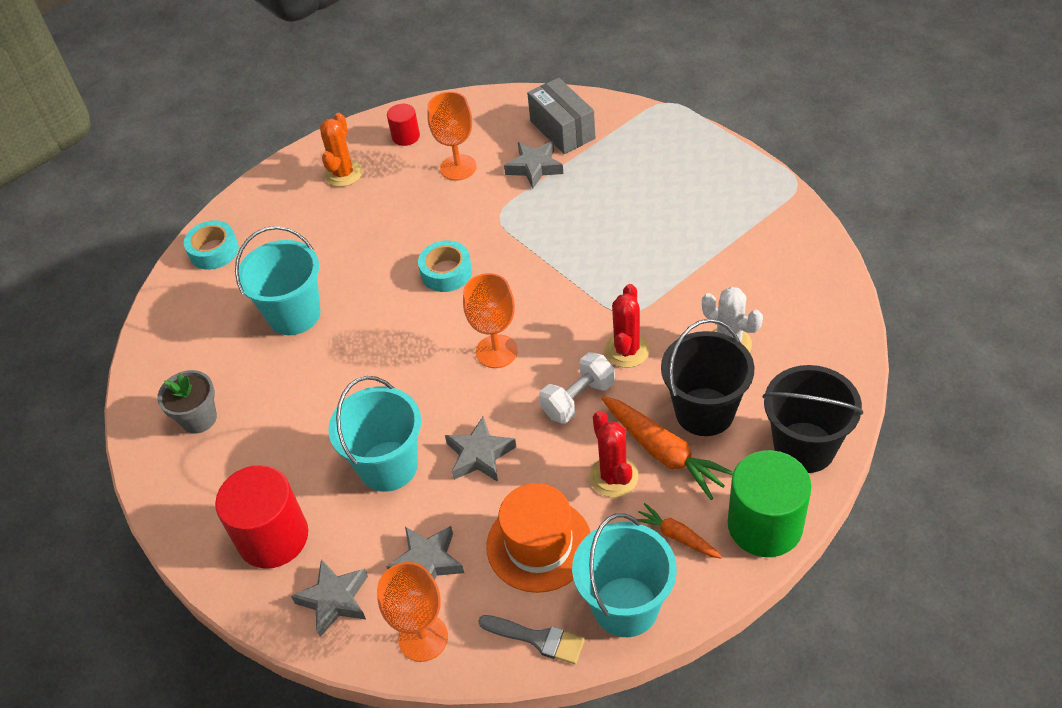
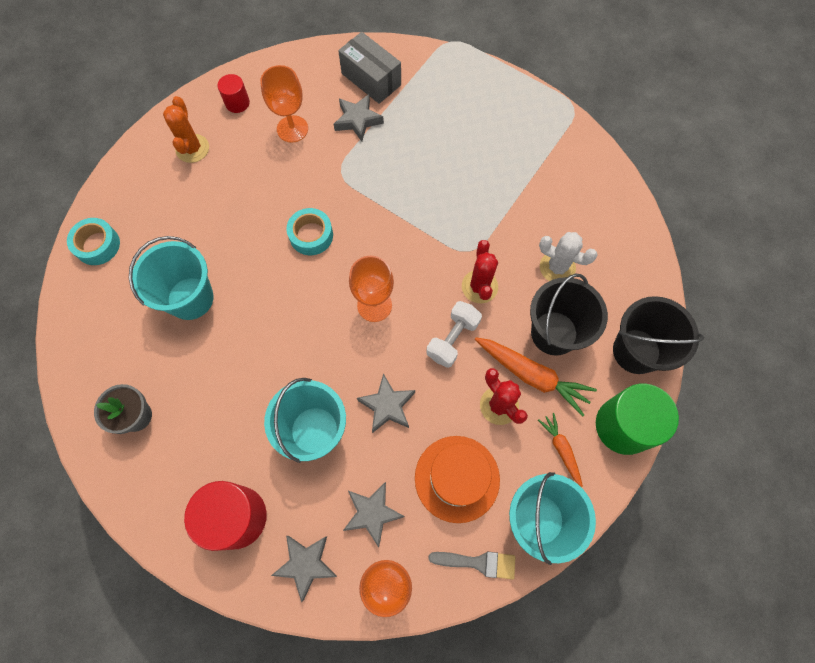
camera: 20 degrees left, 20 degrees up
orange carrot [636,503,723,559] -> orange carrot turned 45 degrees clockwise [538,413,583,487]

